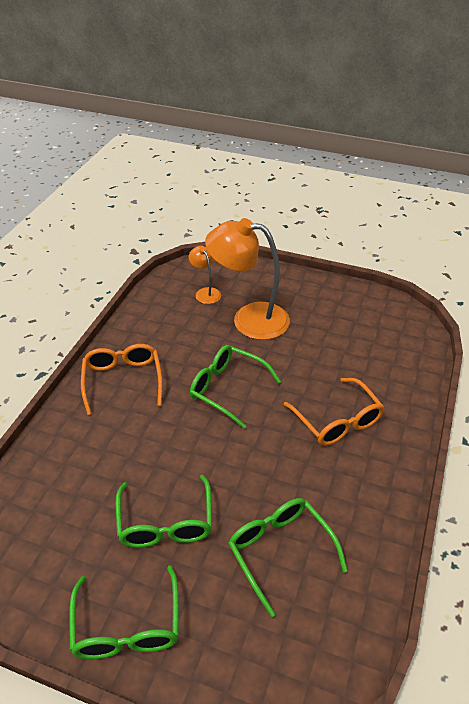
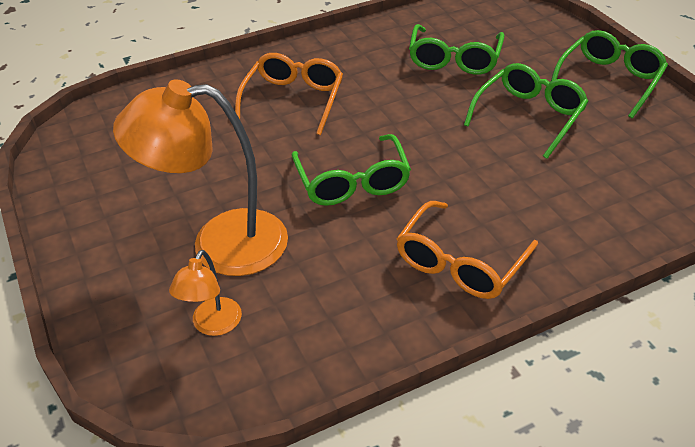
camera: 135 degrees left, 0 degrees up
orange lamp [205,218,290,340] -> orange lamp turned 120 degrees clockwise [113,79,288,276]

